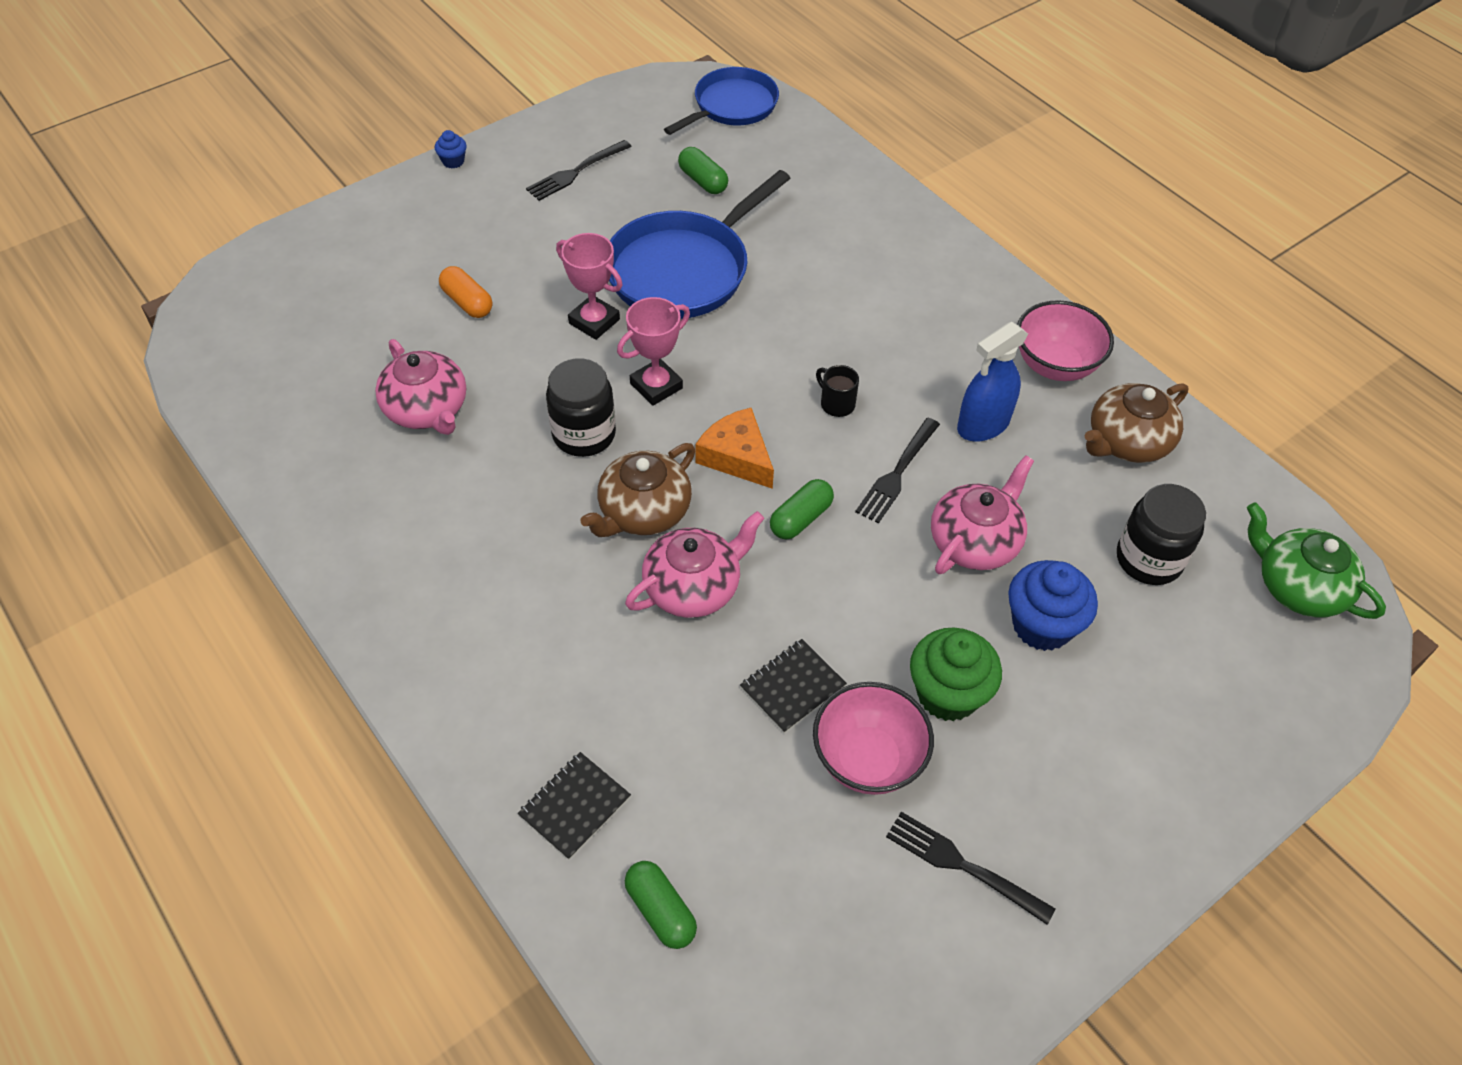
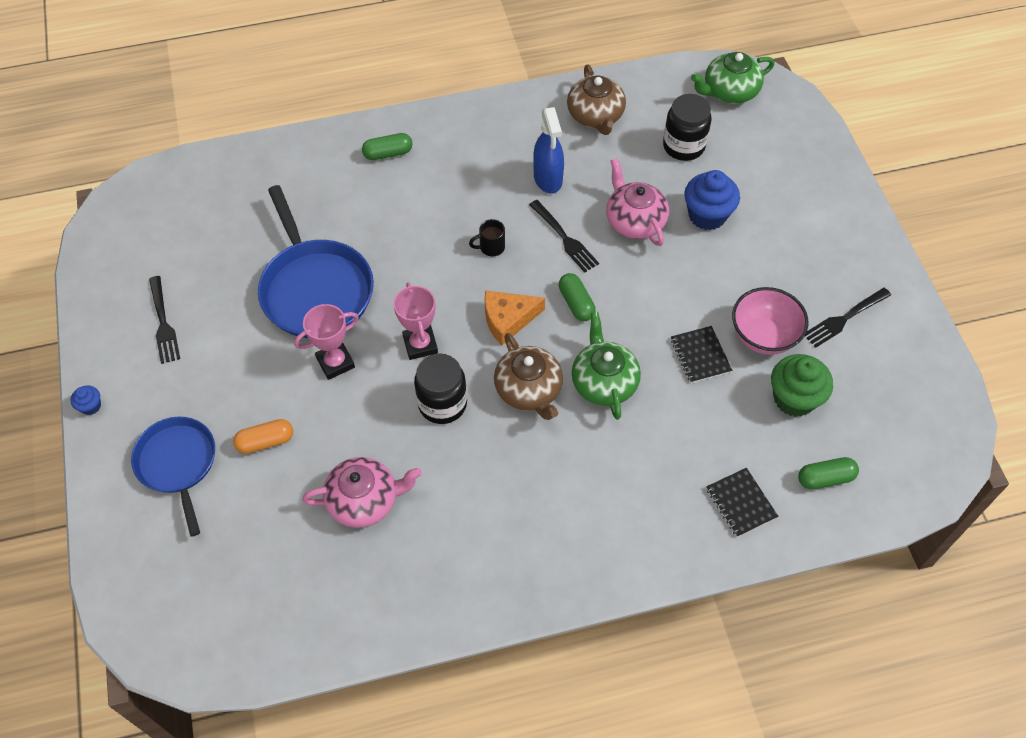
camera: 65 degrees left, 5 degrees up
pink teapot [625,511,765,618] -> green teapot [572,312,641,420]
blue pan [664,67,779,135] -> blue pan moved to [131,417,215,537]
green capsule [678,147,728,194] -> green capsule moved to [362,133,413,160]
green cupcake [910,628,1002,721] -> green cupcake moved to [771,354,833,417]
pink bowl [1017,300,1114,381] -> none

